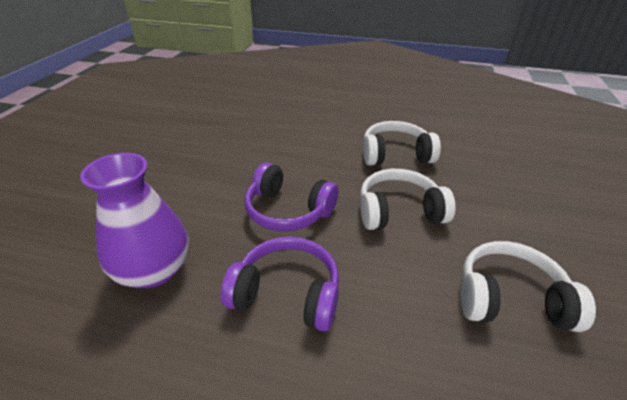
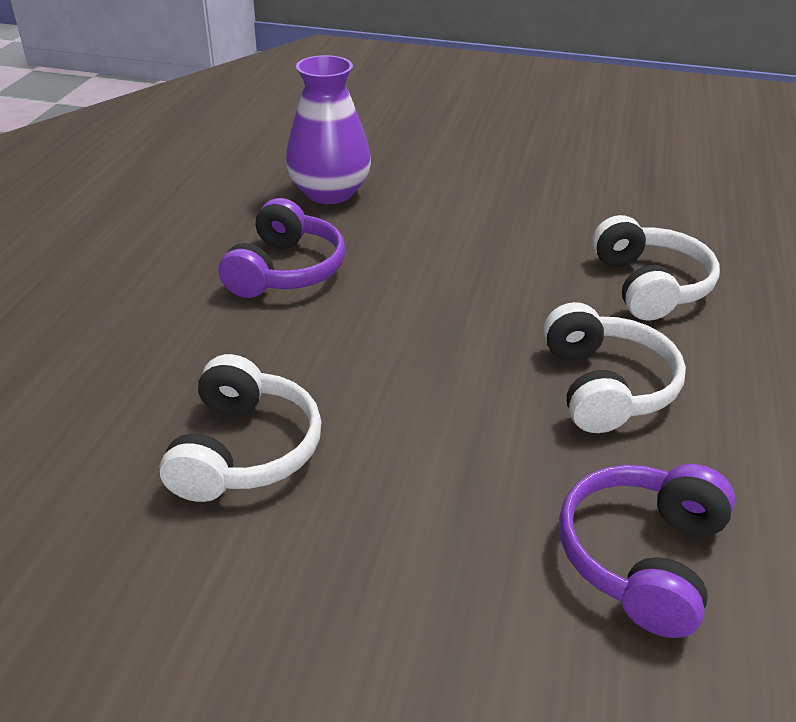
camera: 90 degrees right, 0 degrees up
purple headphones [245,162,338,232] -> purple headphones moved to [559,464,735,638]
white headphones [360,169,456,230] -> white headphones moved to [592,215,720,320]

